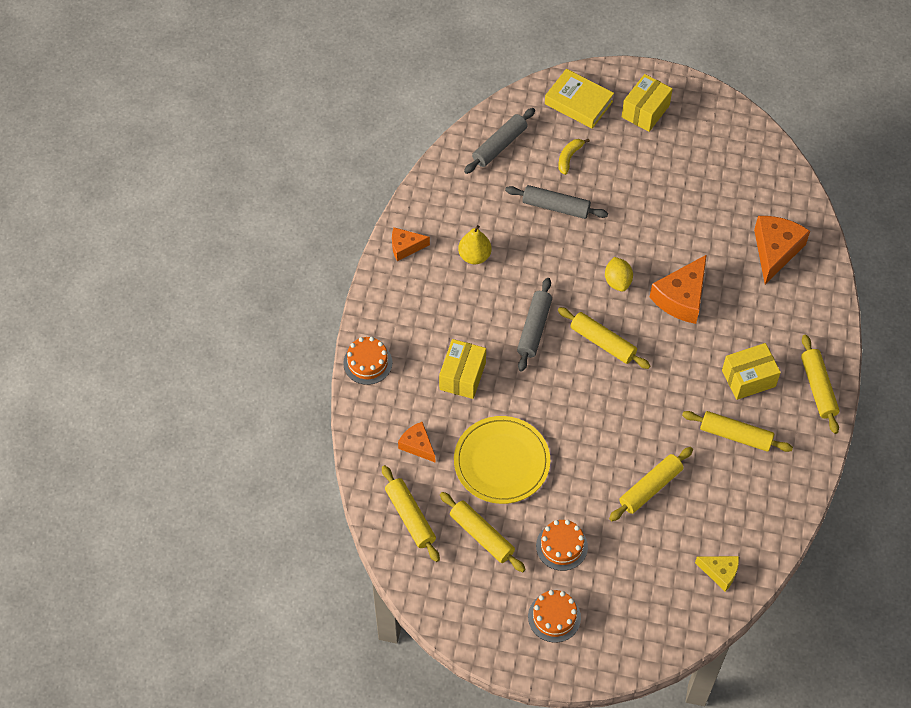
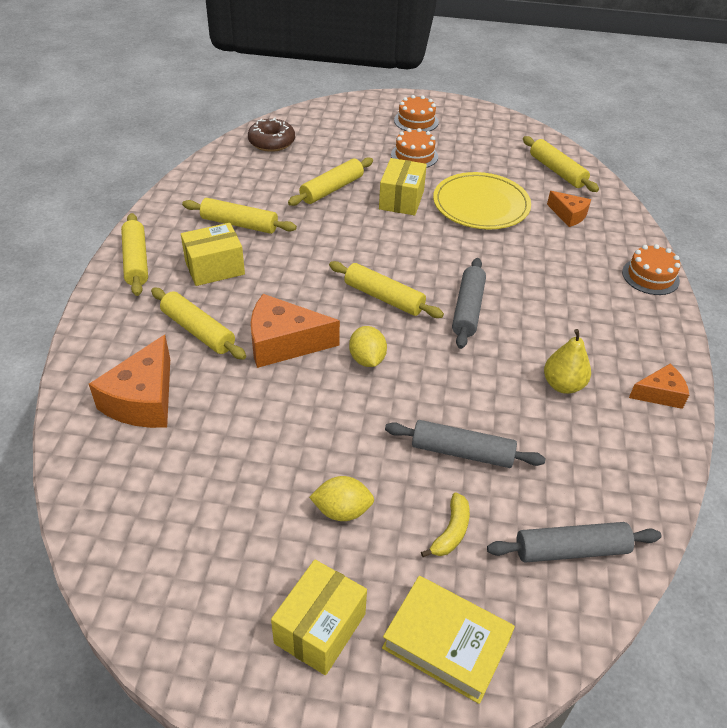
camera: 175 degrees right, 15 degrees down
yellow box [439,339,486,399] -> yellow box moved to [379,158,427,215]
yellow rolling pin [440,492,526,572] -> yellow rolling pin moved to [151,288,246,360]
grey rolling pin [464,108,535,174] -> grey rolling pin turned 45 degrees clockwise [487,522,661,563]
orange cheese [650,255,706,324] -> orange cheese turned 120 degrees counterclockwise [251,294,340,368]
yellow cheese [695,556,739,592] -> brown donut [248,117,295,152]
none -> yellow lemon [309,476,374,521]

